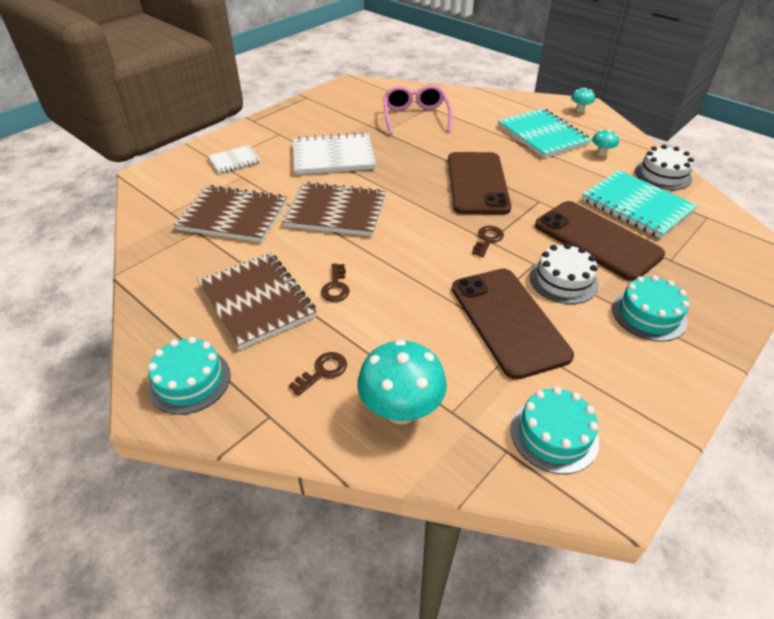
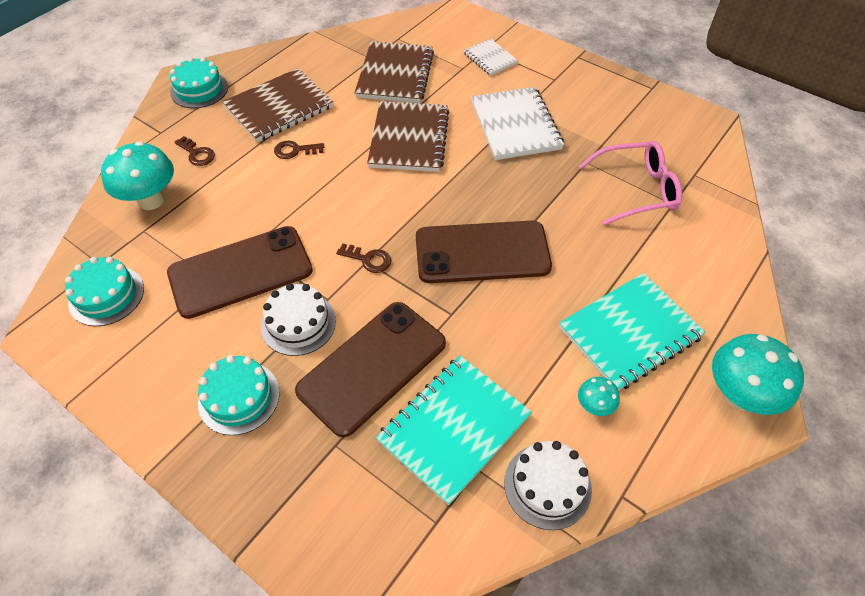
camera: 85 degrees right, 10 degrees up
turquoise mushroom [571,88,595,113] -> turquoise mushroom [712,334,804,415], size x2.04

